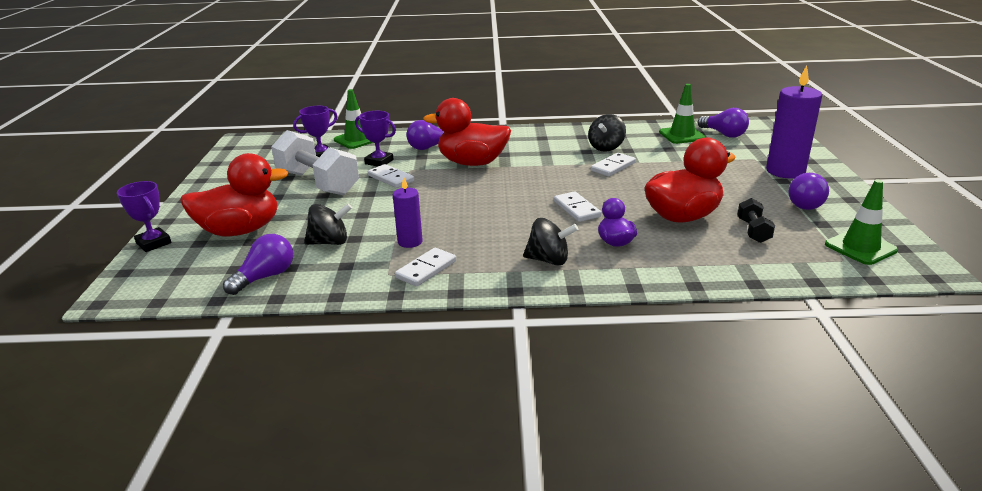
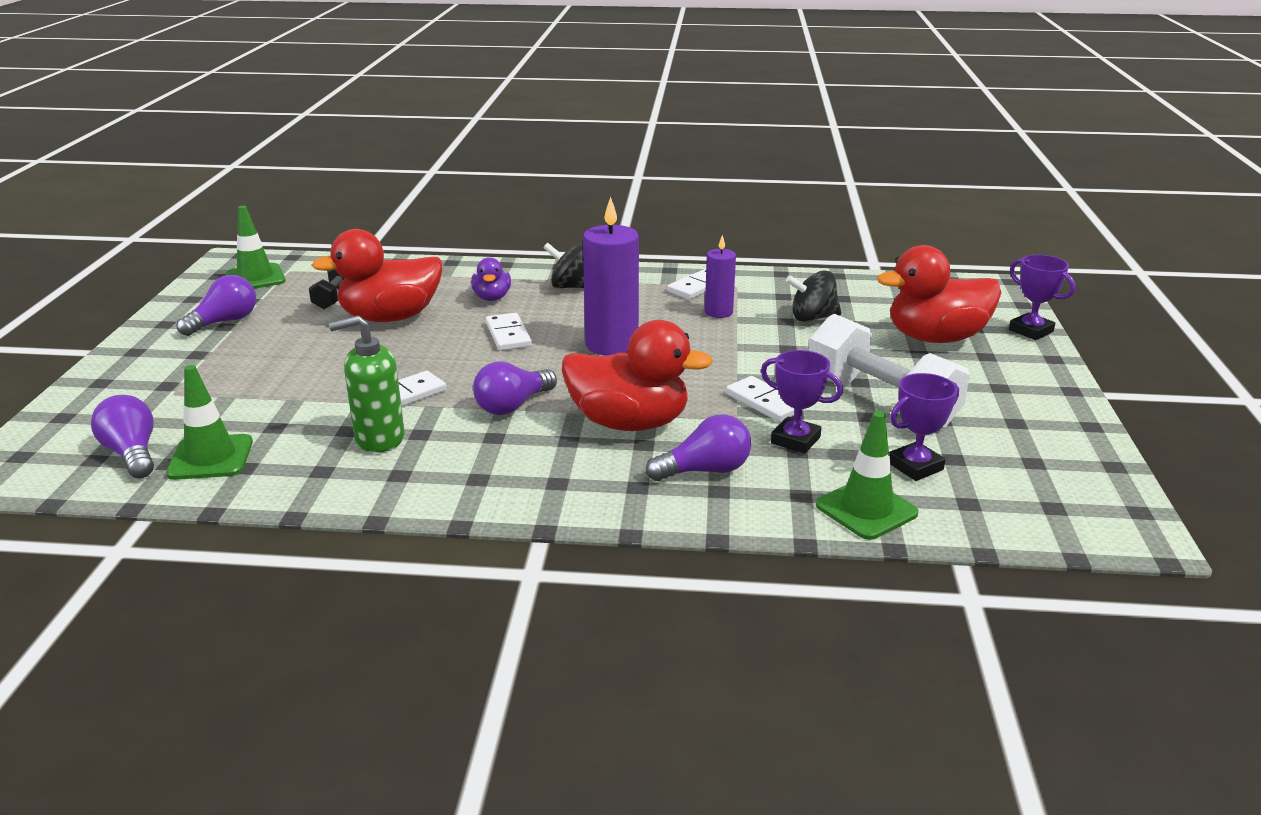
camera: 175 degrees left, 0 degrees up
purple light bulb [223,234,293,295] -> purple light bulb moved to [473,361,557,415]
black spinning top [588,114,626,151] -> green soap dispenser [329,315,404,453]
purple candle [766,65,822,179] -> purple candle moved to [583,197,639,356]

